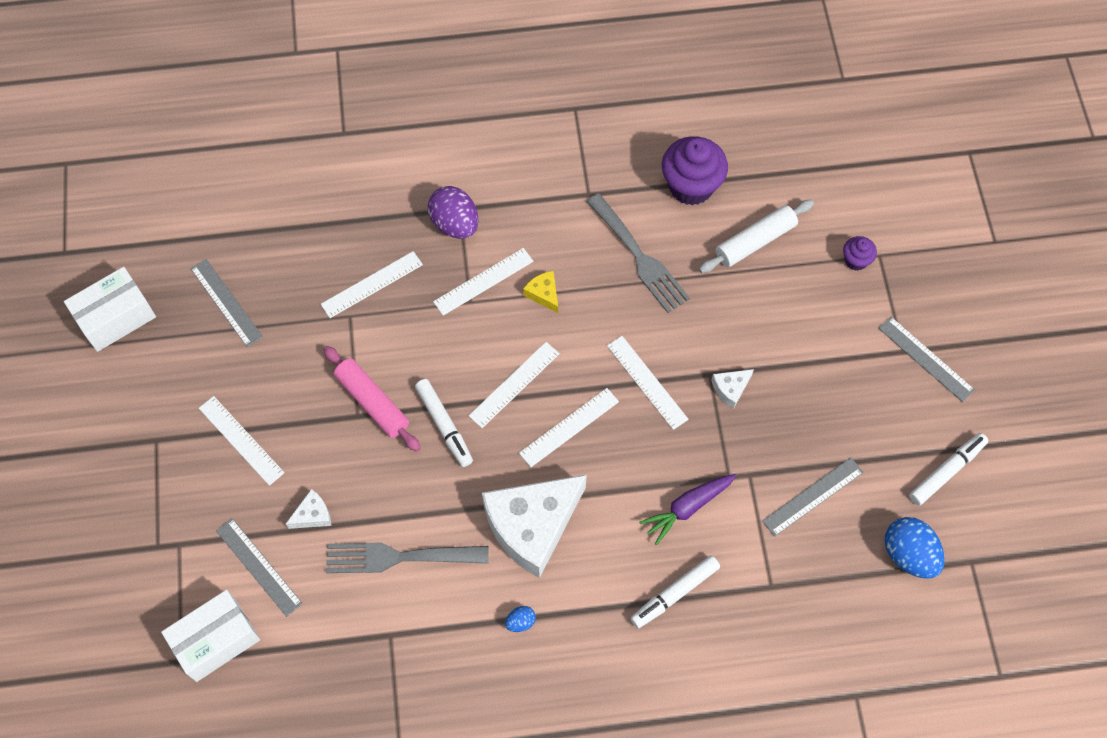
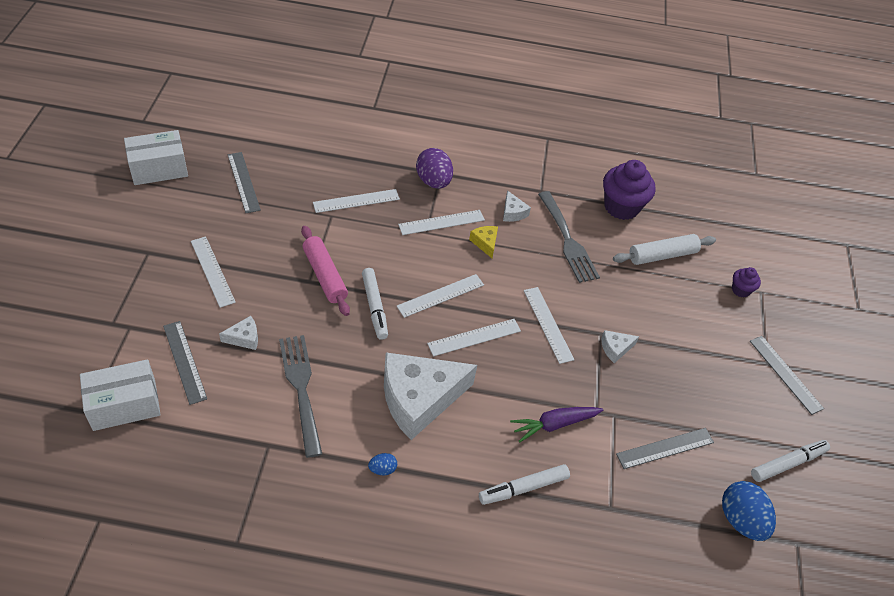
camera: 10 degrees right, 15 degrees down
grey fork [326,542,489,573] -> grey fork turned 60 degrees clockwise [279,335,322,458]
none -> white cheese [503,190,531,222]

